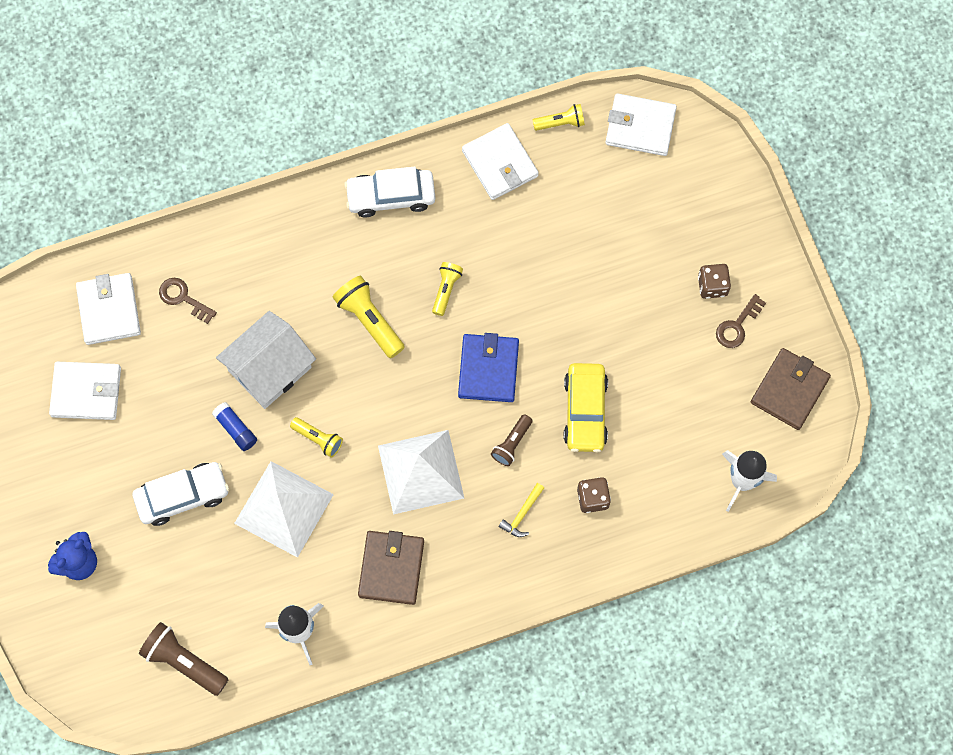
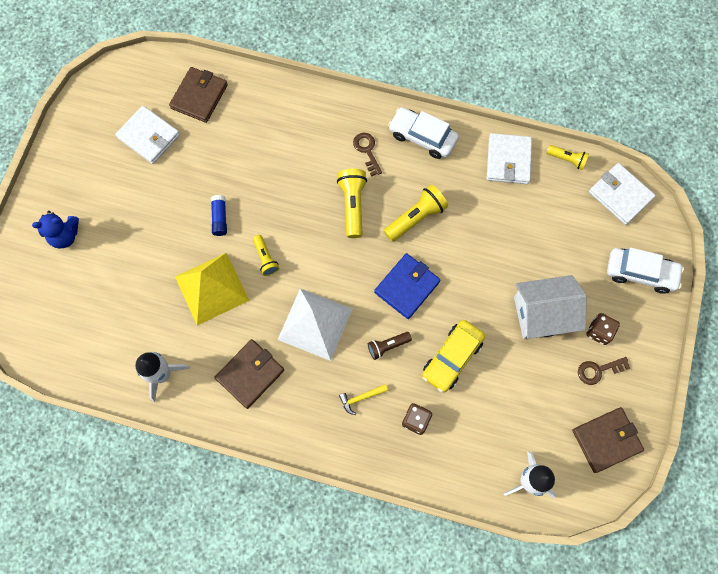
camera: 35 degrees right, 0 degrees up
white wallet [76,273,141,345] -> brown wallet [169,67,228,123]
white car [133,462,229,526] -> white car moved to [607,248,684,294]
brown flashlight [139,622,229,696] -> none
brown key [159,278,217,324] -> brown key moved to [353,133,382,177]
white house [216,311,316,409] -> white house moved to [514,275,587,339]
white pyramid [234,461,334,558] -> yellow pyramid [175,253,249,325]
yellow flashlight [432,262,463,316] -> yellow flashlight [384,185,448,242], size x1.62

